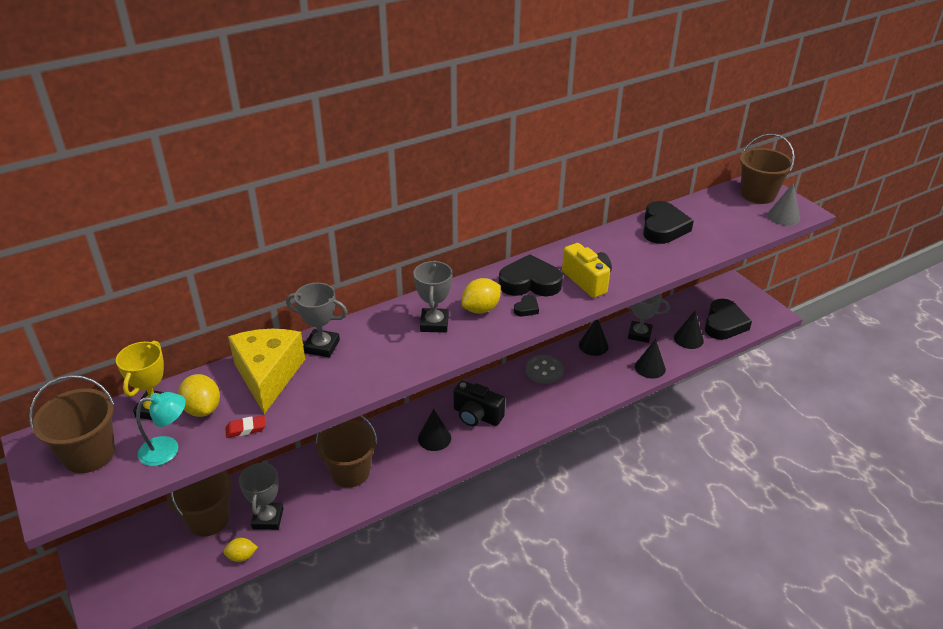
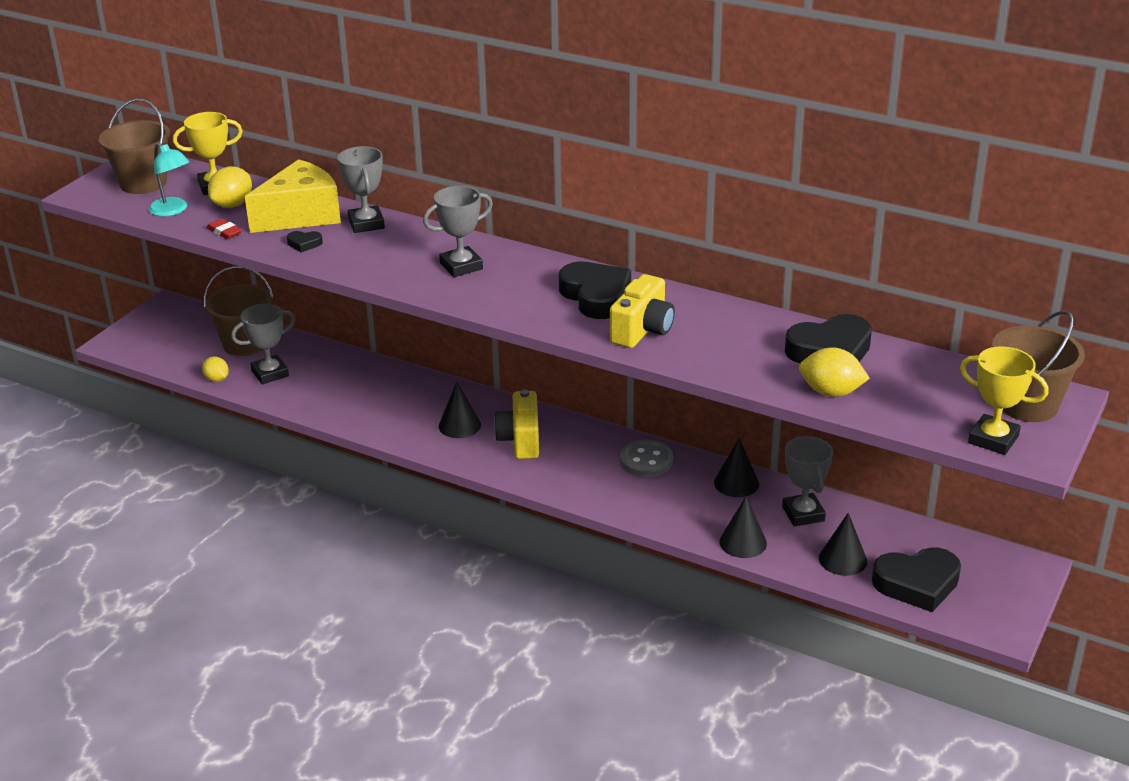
camera: 60 degrees right, 5 degrees down
brown bucket [316,415,378,488] -> none
black camera [453,381,505,426] -> yellow camera [494,390,539,459]
yellow lemon [461,278,501,314] -> yellow lemon moved to [799,347,870,397]
black heart [514,295,539,316] -> black heart moved to [287,231,323,252]
grey cone [768,183,800,226] -> yellow trophy [960,347,1049,455]

